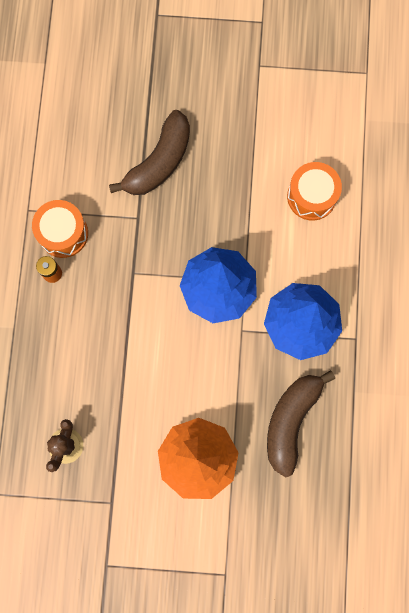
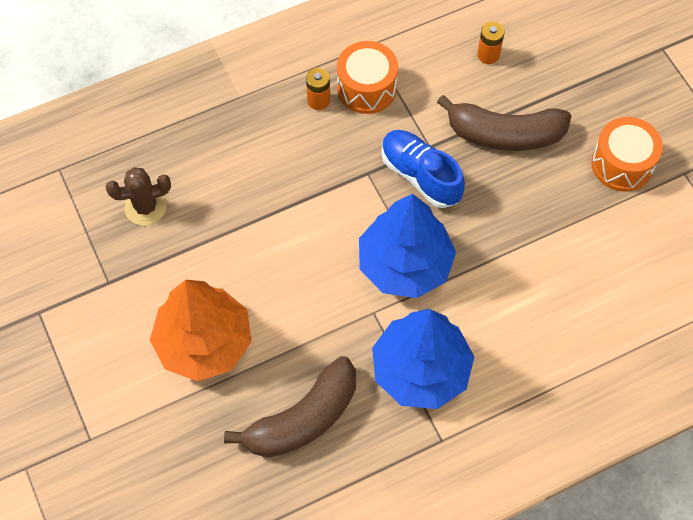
camera: 60 degrees right, 15 degrees down
brown banana [267,370,335,477] -> brown banana turned 150 degrees clockwise [224,356,356,458]
orange drum [287,162,342,221] -> orange drum moved to [591,117,663,192]
none -> blue shoe [381,130,465,208]
none -> orange battery [477,22,505,64]

